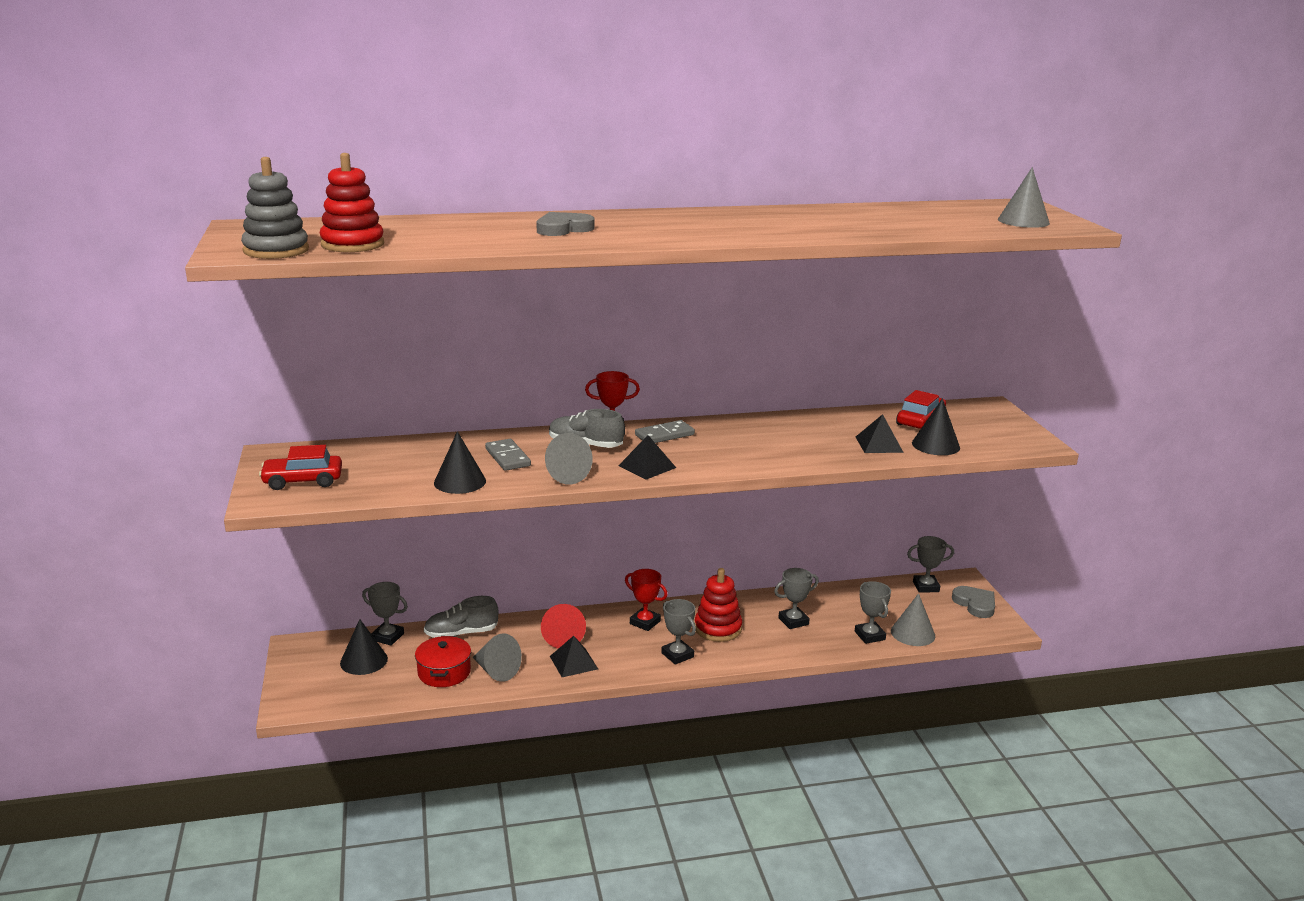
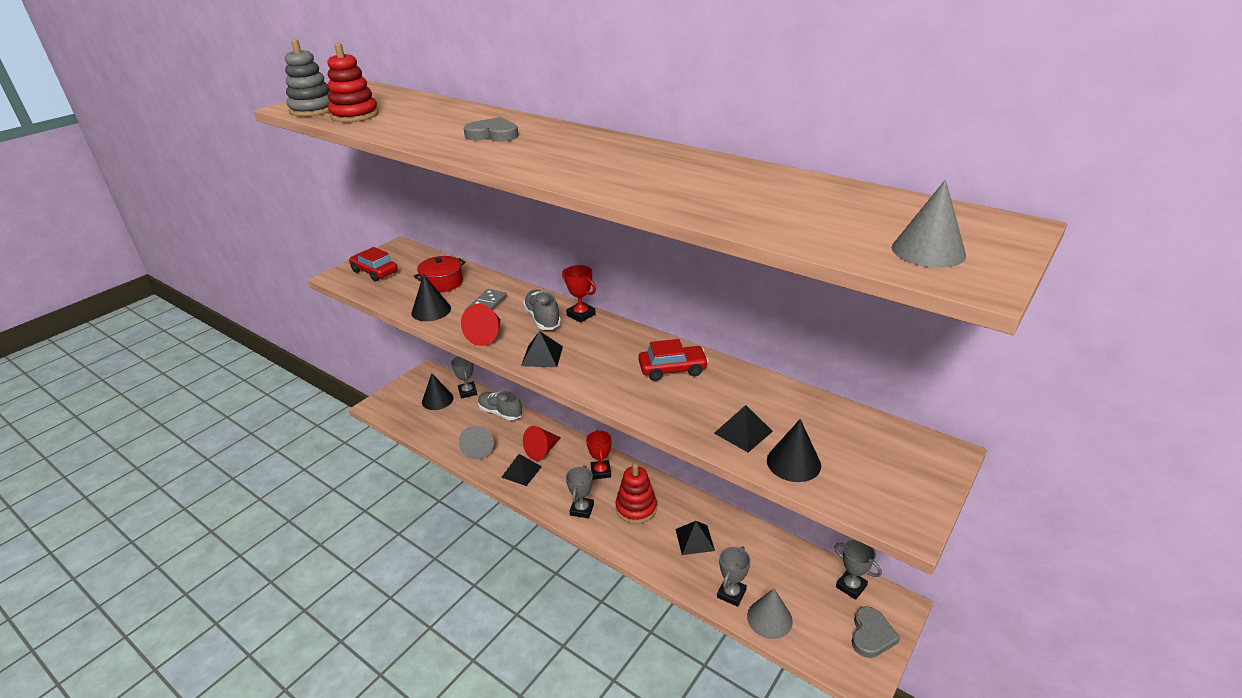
camera: 50 degrees right, 10 degrees up
red pot [415,636,471,687] -> red pot moved to [414,256,466,293]
grey cone [545,433,593,485] -> red cone [461,304,501,346]
grey domino [635,420,695,443] -> none
grey trophy [774,568,819,629] -> black pyramid [675,521,715,555]
red car [896,390,946,429] -> red car moved to [638,339,709,381]

